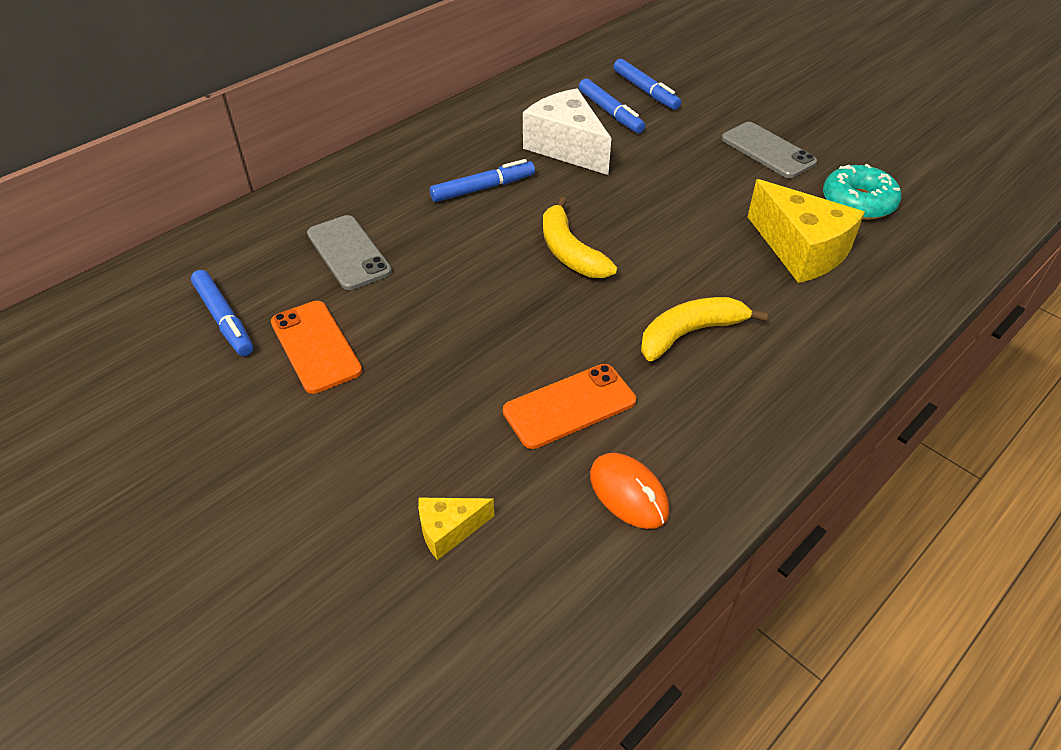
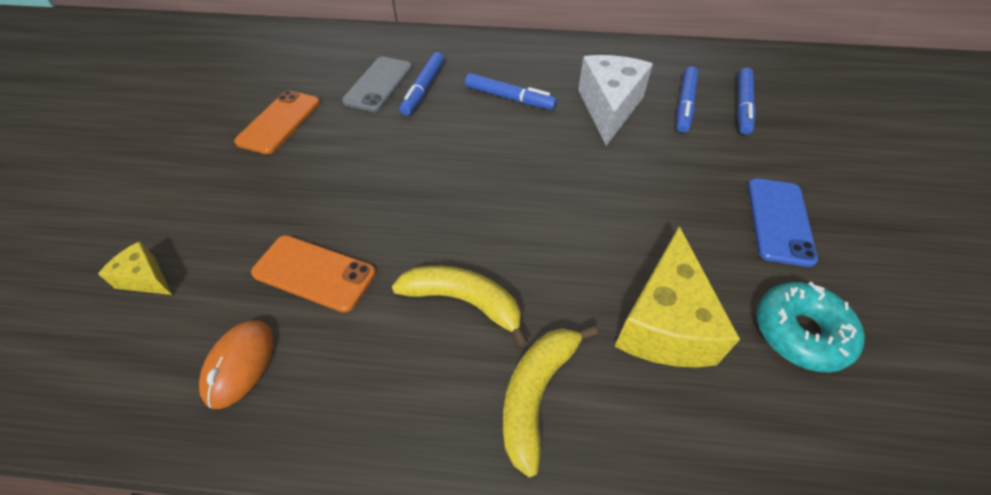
camera: 50 degrees right, 5 degrees up
blue marker [191,270,253,356] -> blue marker moved to [400,52,444,116]
yellow banana [543,197,617,278] -> yellow banana moved to [503,326,597,478]
grey phone [722,122,817,178] -> blue phone [748,178,818,267]

